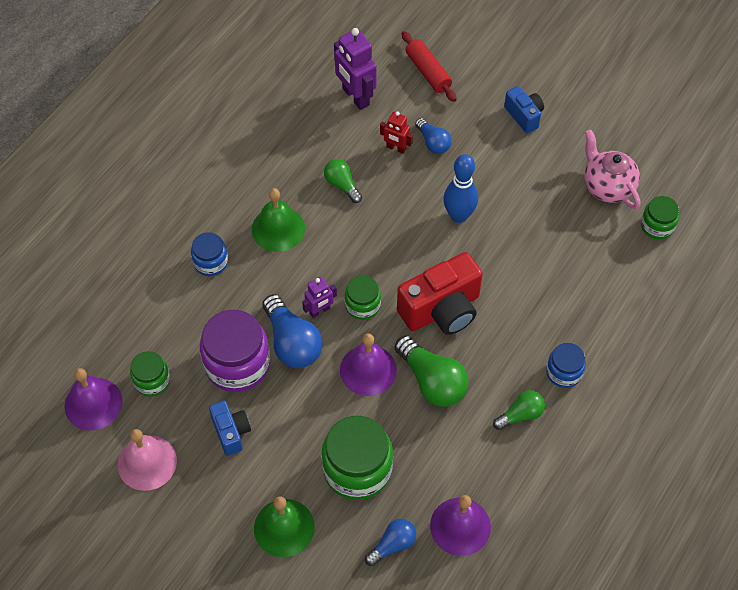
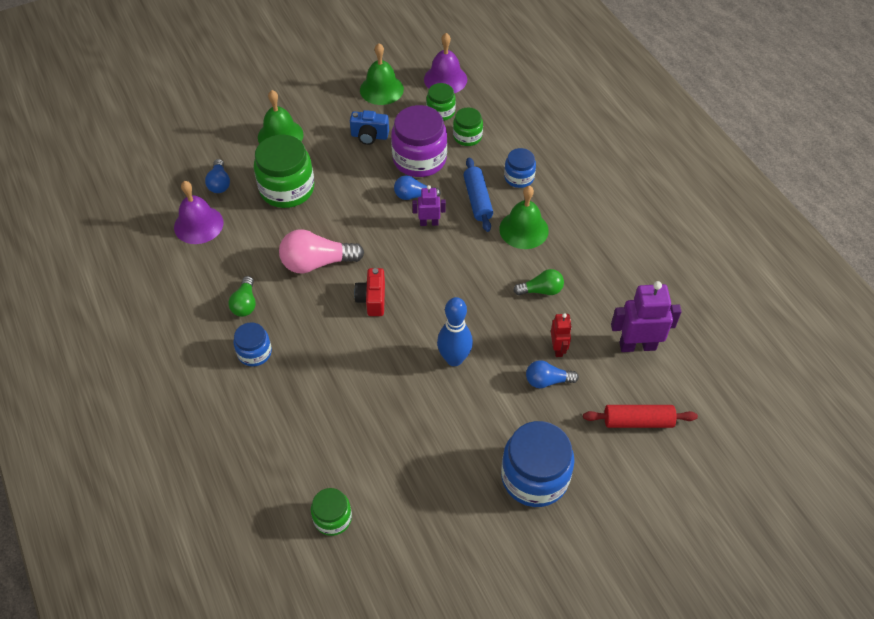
camera: 120 degrees right, 5 degrees down
pink bell [118,429,177,491] -> green bell [360,43,404,105]
blue light bulb [263,294,323,368] -> blue light bulb [394,175,441,200], size x0.59
purple robot [302,277,337,318] -> purple robot turned 90 degrees clockwise [412,185,446,226]
purple bell [340,333,397,396] -> none
green jar [345,276,381,320] -> green jar moved to [453,107,483,146]
red robot [380,111,413,154] -> red robot turned 120 degrees clockwise [551,313,572,357]
green light bulb [395,336,469,407] -> pink light bulb [279,229,364,274]
red camera [397,252,483,335] -> red camera [354,268,385,316], size x0.55
blue camera [504,86,544,133] -> blue jar [501,421,575,507]
pink teapot [584,129,640,209] -> none
none -> blue rolling pin [464,157,493,232]

